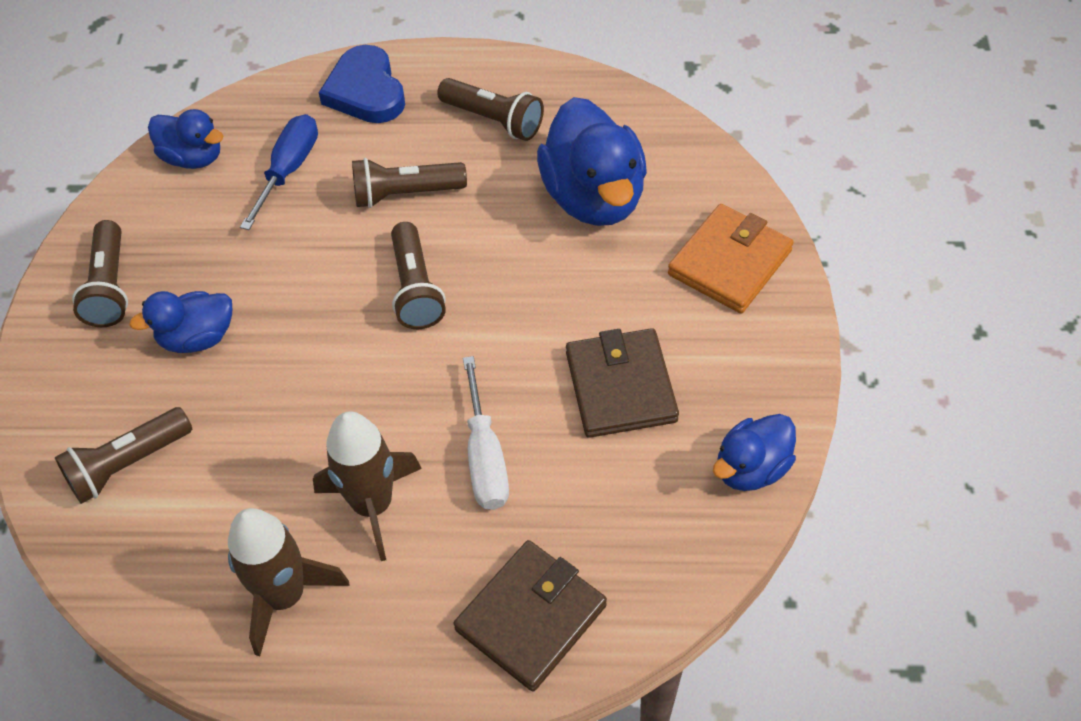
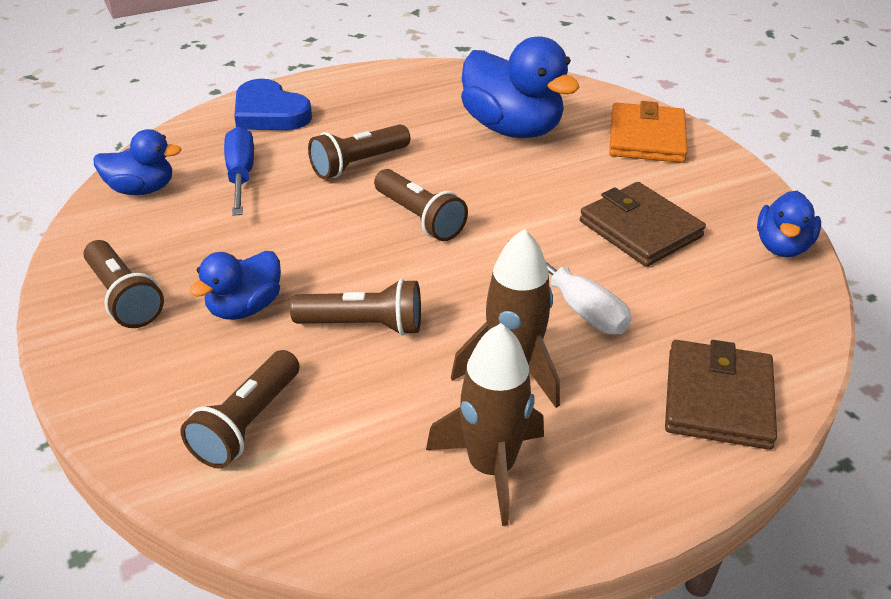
camera: 30 degrees left, 15 degrees down
brown flashlight [437,78,544,141] -> brown flashlight moved to [290,279,421,335]

